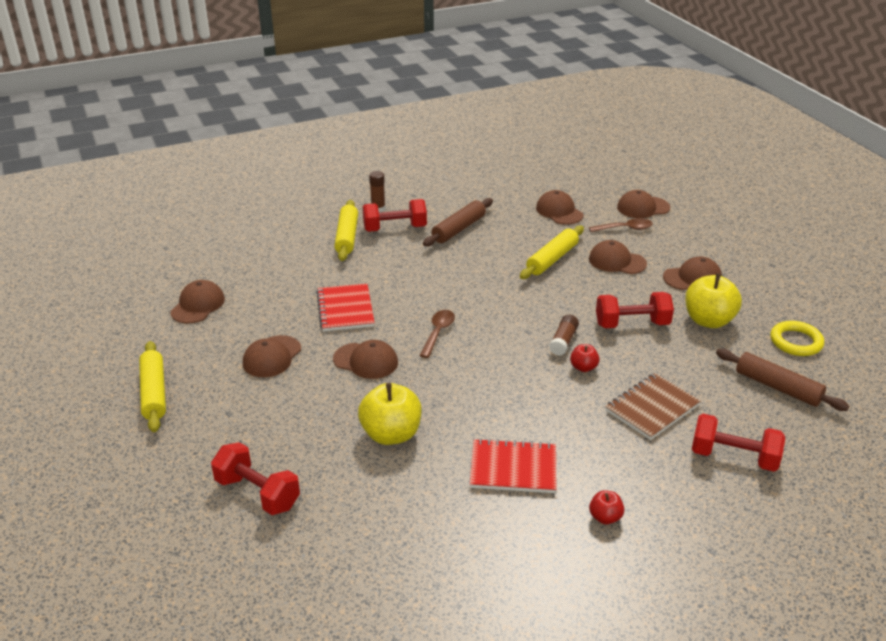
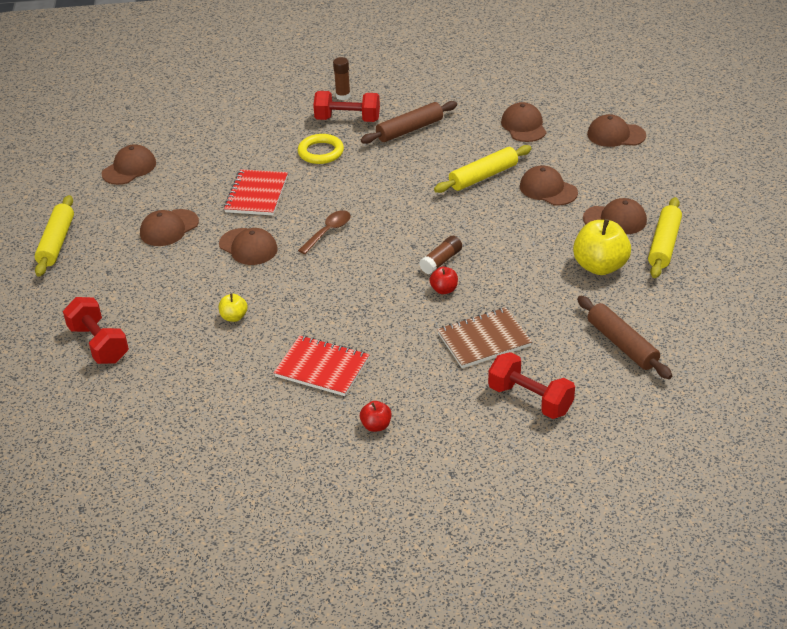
camera: 20 degrees right, 5 degrees up
yellow rolling pin [334,200,358,261] -> yellow rolling pin moved to [648,197,682,278]
yellow apple [358,383,422,445] -> yellow apple [219,294,248,322], size x0.50
brown spoon [589,218,653,232] -> none
red dumbbell [596,292,674,328] -> none
yellow ring [771,321,824,356] -> yellow ring moved to [298,134,344,164]

